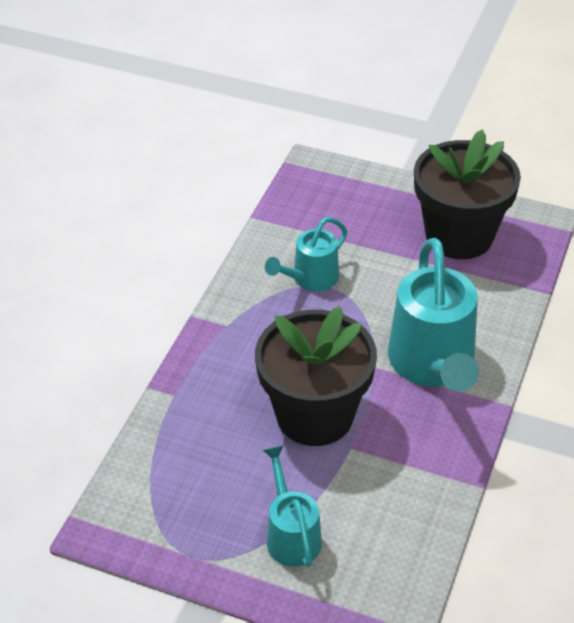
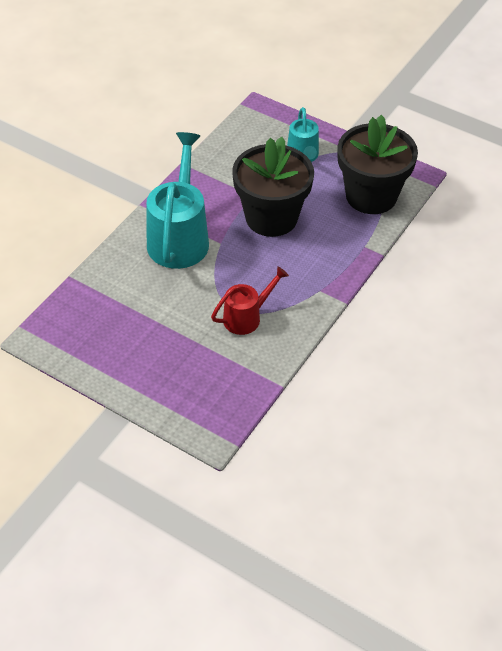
camera: 170 degrees left, 5 degrees up
turquoise watering can [265,217,348,291] -> red watering can [211,266,289,335]
black flower pot [414,130,521,259] -> black flower pot moved to [337,115,418,214]

